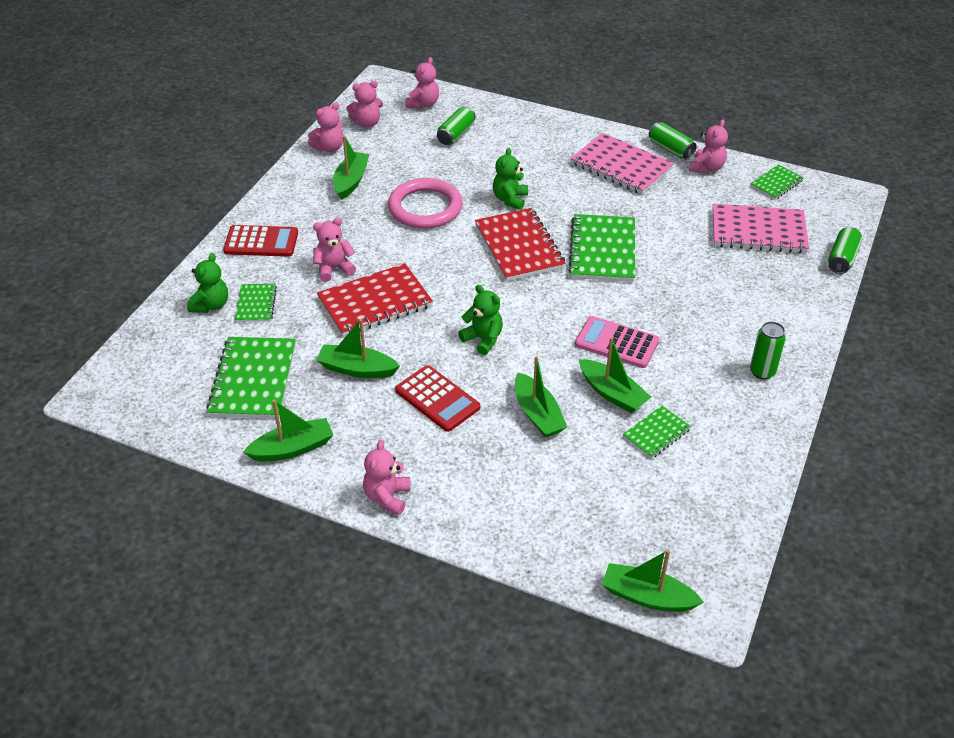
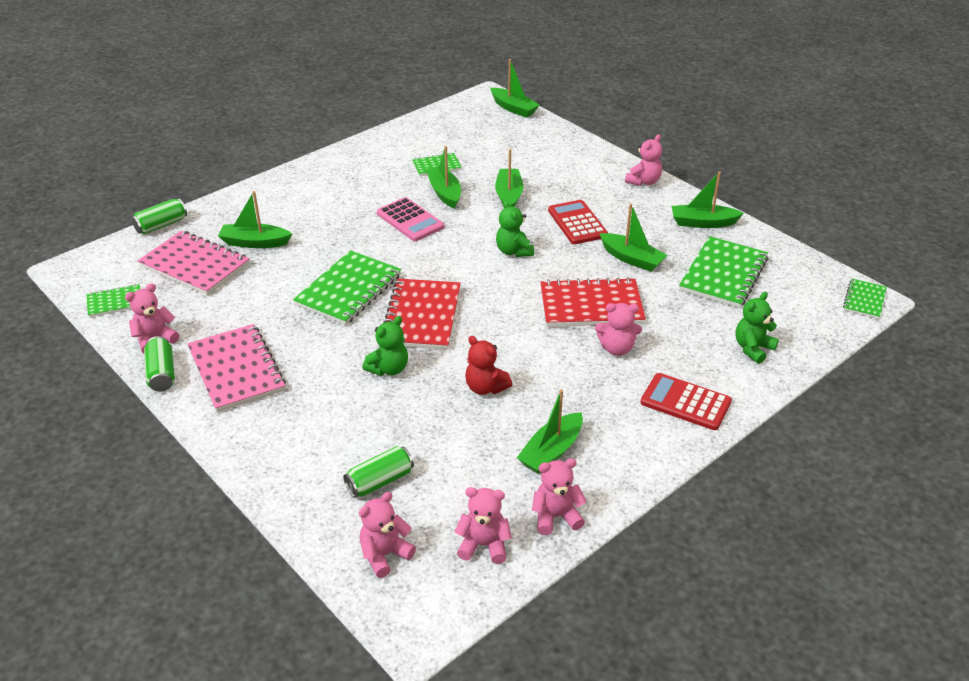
camera: 155 degrees left, 5 degrees down
green notebook [235,284,277,322] -> green notebook moved to [843,279,887,319]
pink ring [388,178,463,229] -> red teddy bear [465,336,512,395]
green can [750,321,786,379] -> none
none -> green boat [218,191,292,248]

